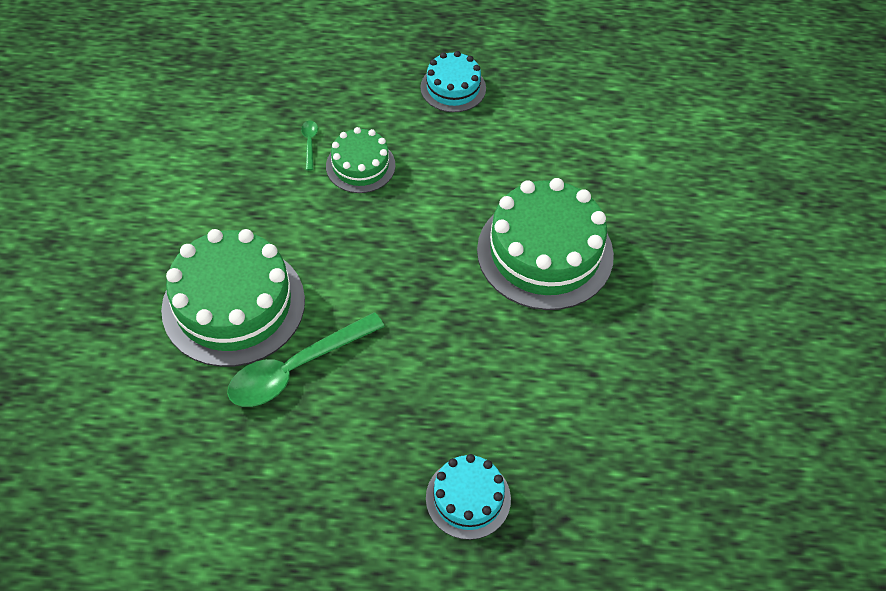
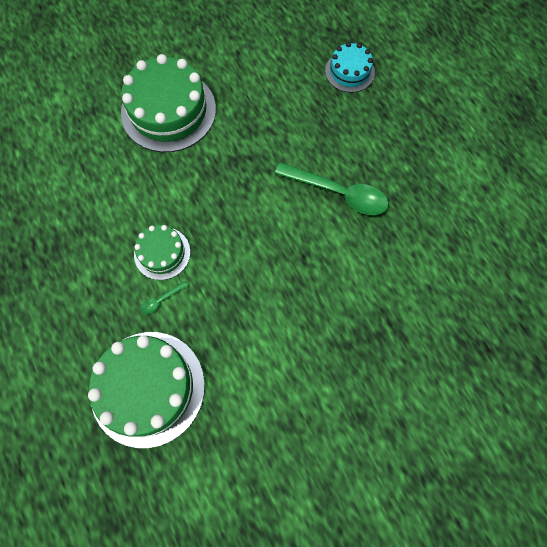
camera: 120 degrees left, 15 degrees up
green cake [161,229,305,367] -> green cake moved to [88,332,205,448]
turquoise cake [420,51,486,112] -> none

